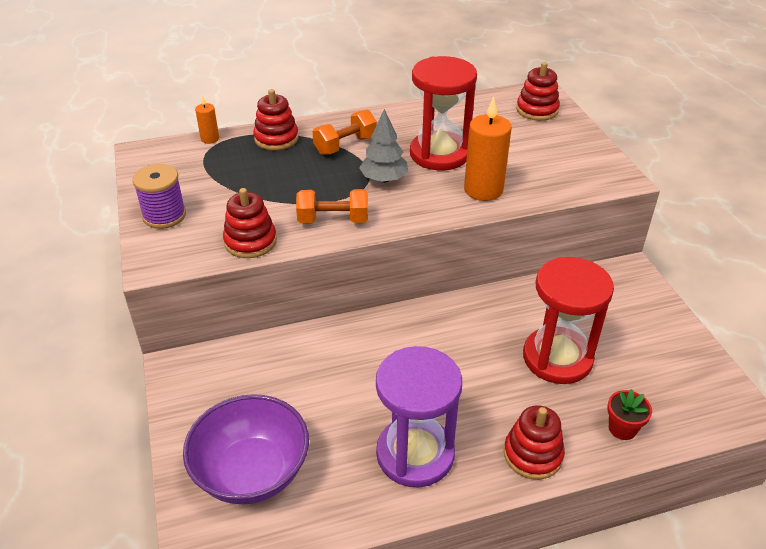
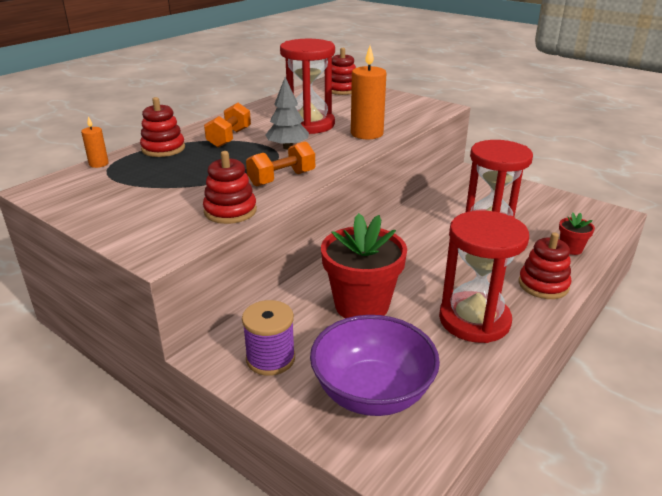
camera: 35 degrees left, 10 degrees down
purple spool [132,164,186,229] -> purple spool moved to [242,300,295,376]
purple hourglass [376,346,462,487] -> red hourglass [439,210,529,343]
none -> red flower pot [321,213,407,318]

